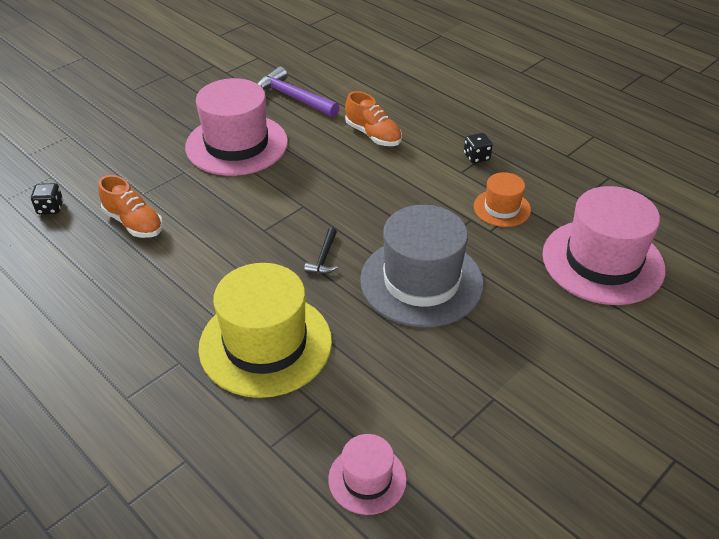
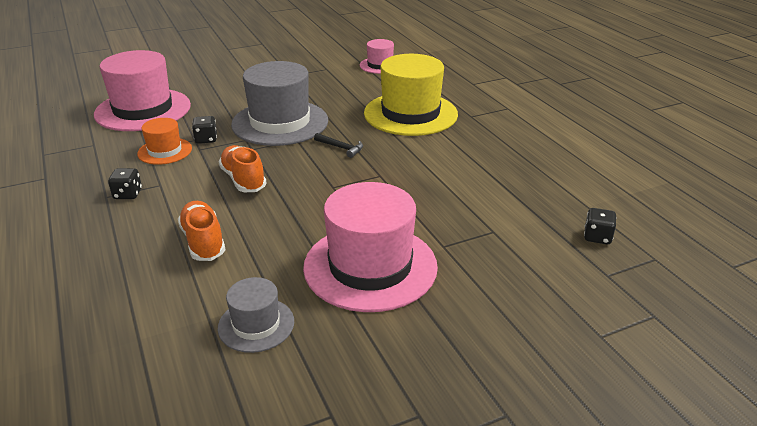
camera: 160 degrees left, 10 degrees down
orange shoe [98,175,163,238] -> orange shoe moved to [218,145,267,192]
purple hammer [258,67,339,117] -> grey hat [218,277,294,353]
black hammer [304,228,338,274] -> black hammer turned 90 degrees clockwise [314,133,363,158]
none -> black dice [192,116,217,144]

